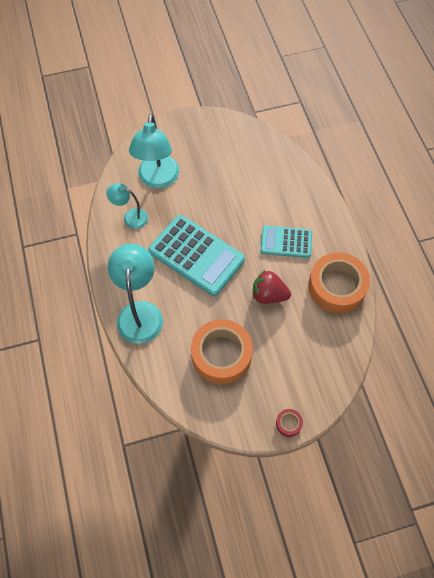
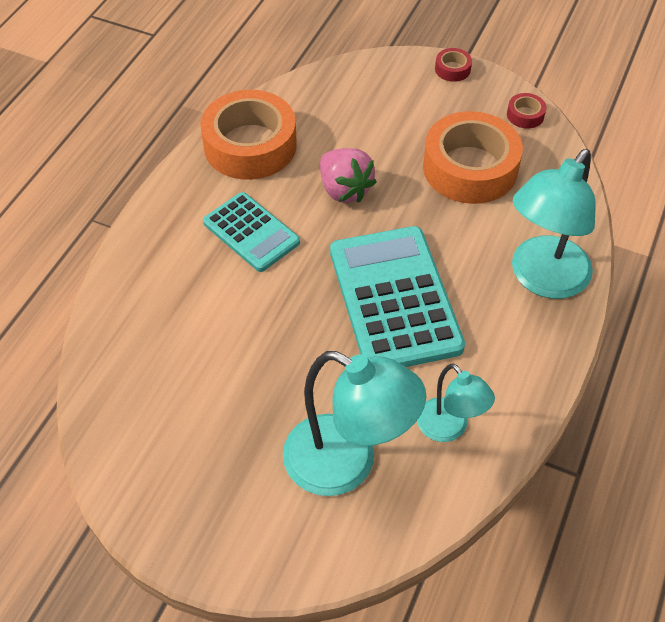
camera: 140 degrees left, 10 degrees down
turquoise lamp [129,114,179,188] -> turquoise lamp turned 75 degrees clockwise [283,351,427,496]
red strawberry [253,270,291,304] -> pink strawberry [320,148,376,203]
none -> red tape [507,93,546,129]

